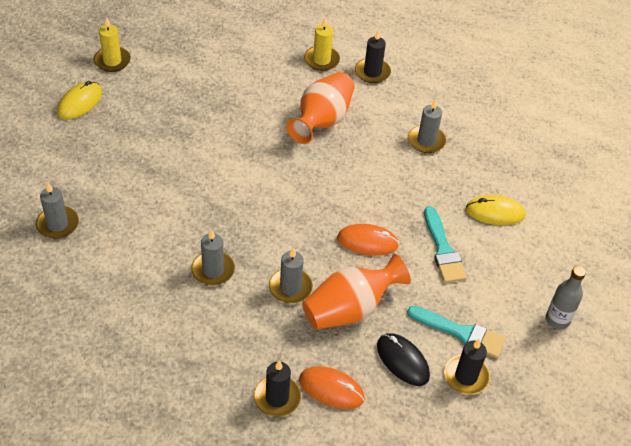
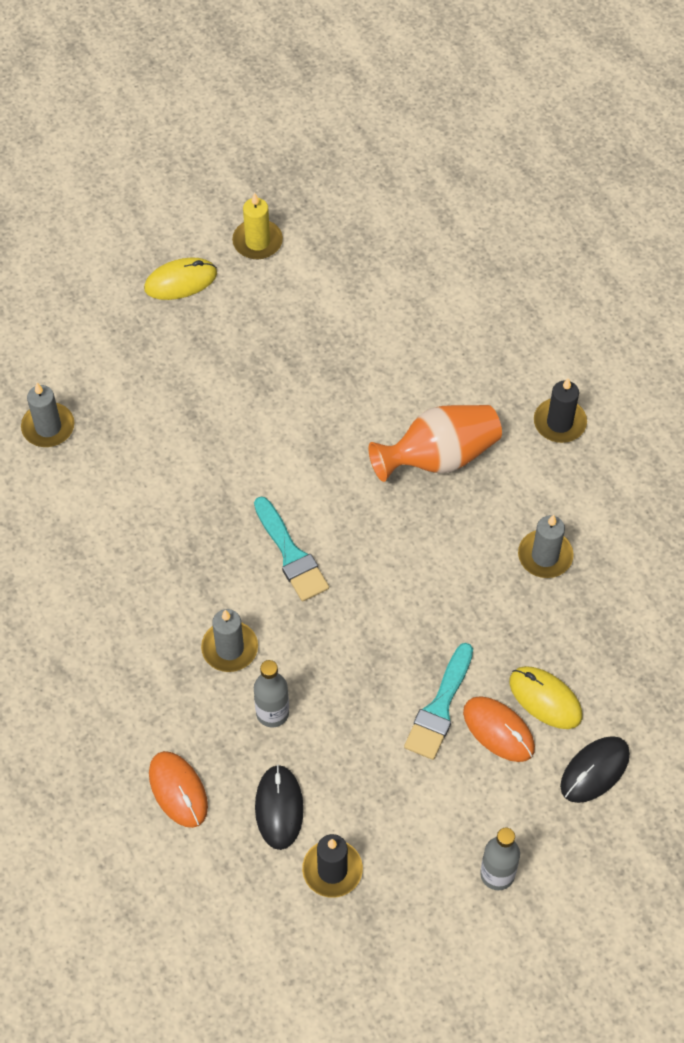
camera: 40 degrees right, 10 degrees up
grey candle [191,229,235,286] -> none
black candle [254,360,301,417] -> none
orange vase [302,254,411,330] -> grey bottle [254,660,289,728]
yellow candle [304,17,340,71] -> none
orange mouse [337,224,399,256] -> orange mouse moved to [463,696,535,762]
turquoise brush [407,306,506,358] -> turquoise brush moved to [254,496,329,601]
none -> black mouse [560,736,630,803]

